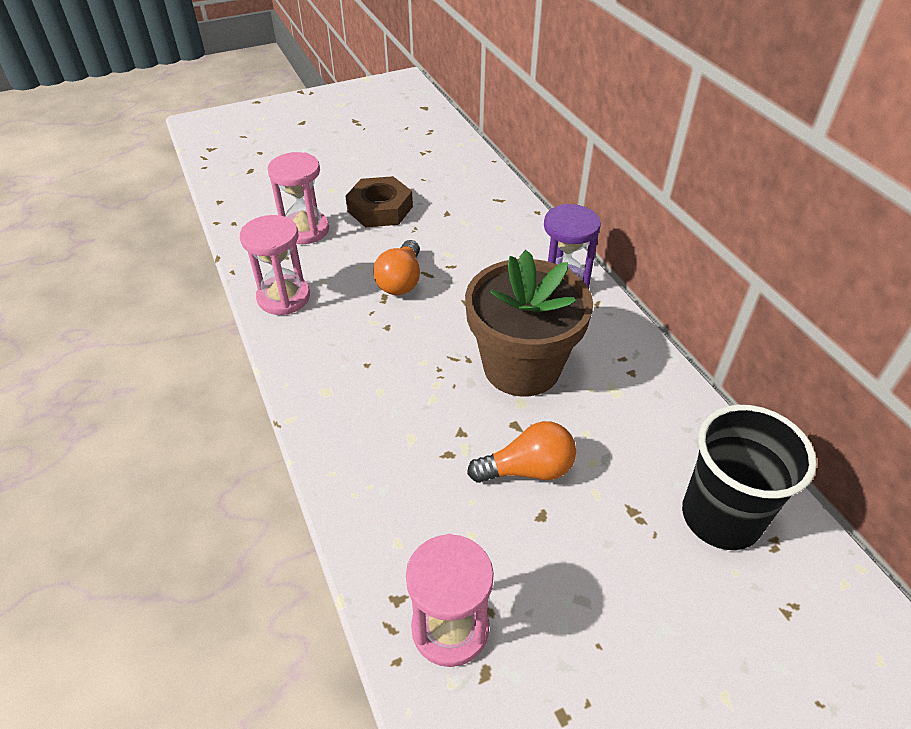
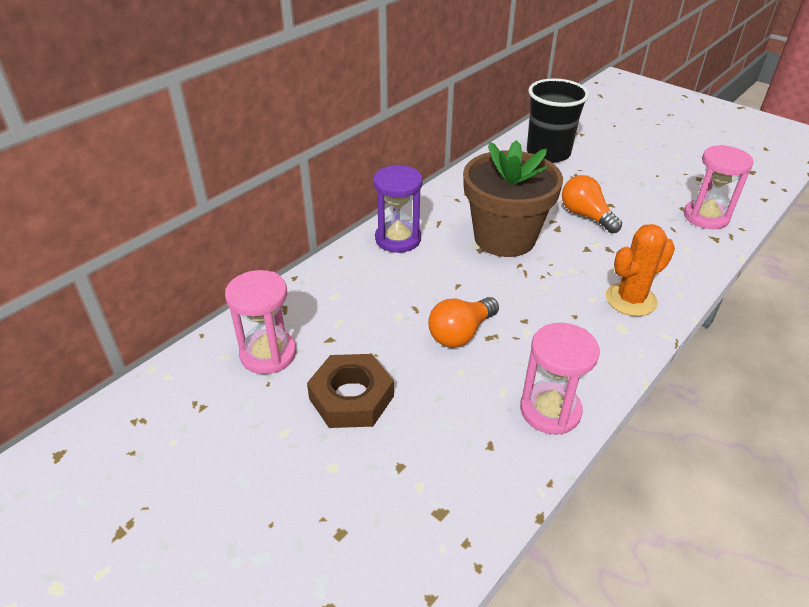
camera: 115 degrees left, 5 degrees down
pink hourglass [268,152,329,244] -> pink hourglass moved to [225,270,296,374]
orange light bulb [373,240,420,295] -> orange light bulb turned 150 degrees clockwise [428,297,499,347]
none -> orange cactus [606,224,675,316]

